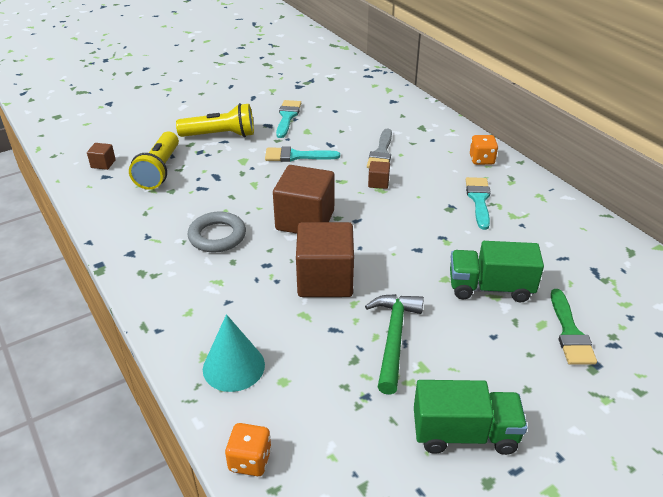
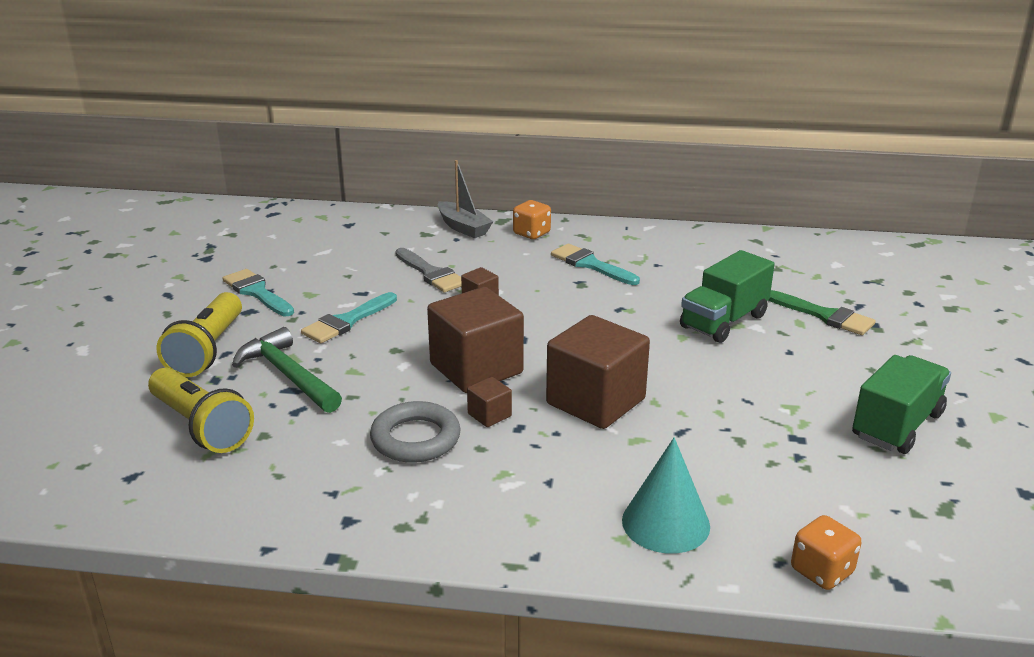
camera: 50 degrees left, 10 degrees down
brown cube [87,143,116,170] -> brown cube moved to [467,377,512,427]
yellow flashlight [176,103,254,137] -> yellow flashlight turned 150 degrees clockwise [157,292,242,377]
green hammer [365,294,424,395] -> green hammer moved to [232,327,342,413]
none -> grey boat [438,160,493,238]

